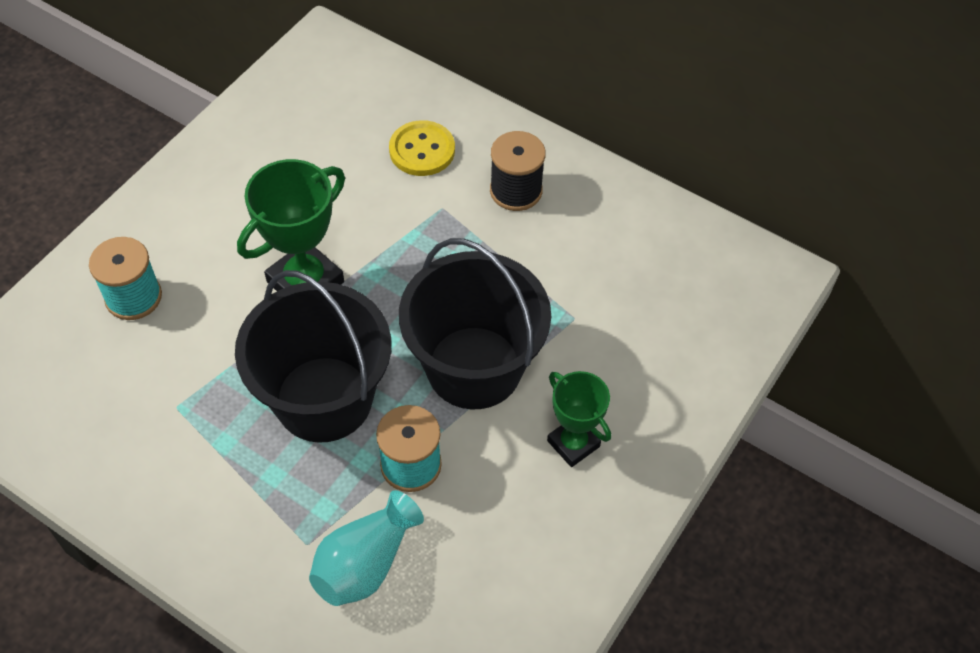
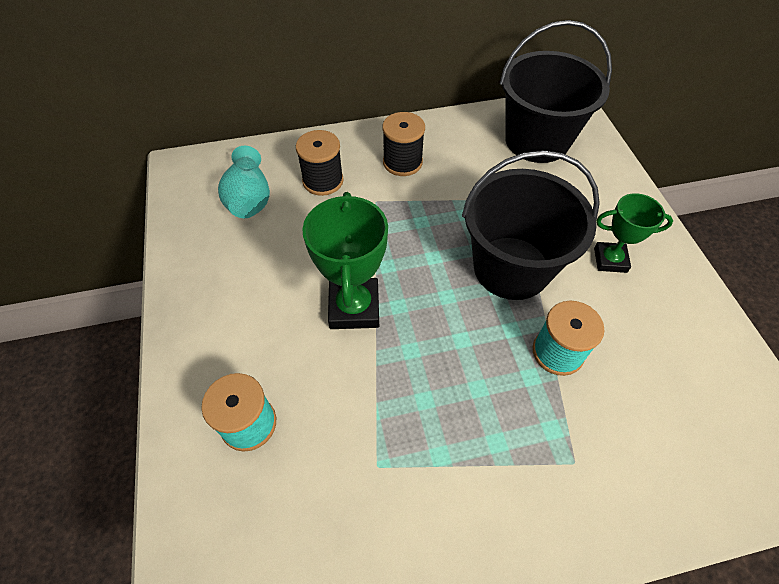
camera: 45 degrees left, 0 degrees up
black bucket [235,270,391,443] -> black bucket moved to [500,20,612,163]
turquoise vase [309,490,424,606] -> turquoise vase moved to [218,146,270,218]
yellow button [389,120,455,176] -> black spool [296,130,344,196]

